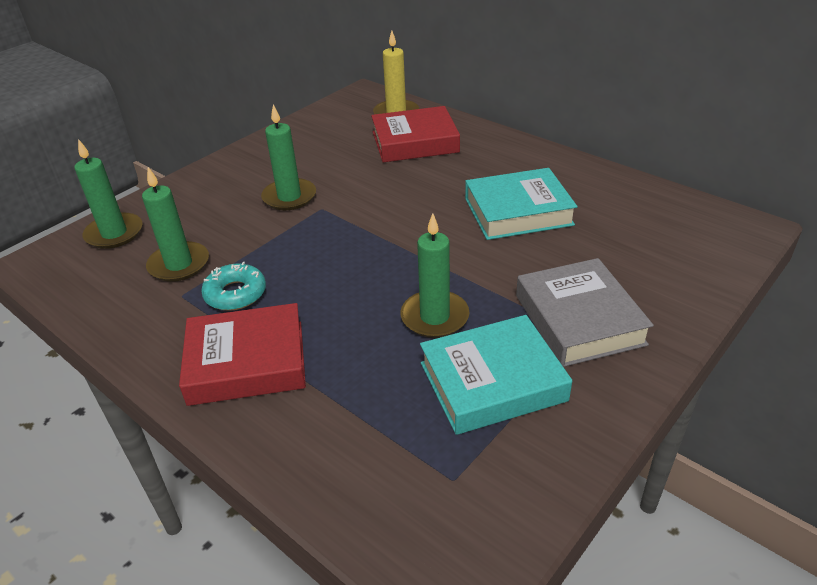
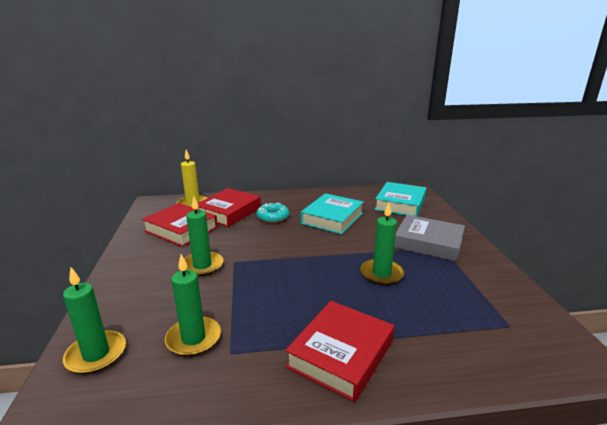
camera: 50 degrees left, 15 degrees down
turquoise donut [201,262,266,311] -> turquoise donut moved to [257,203,289,223]
turquoise book [420,315,572,435] -> turquoise book moved to [374,182,427,217]
none -> red book [142,203,218,247]

